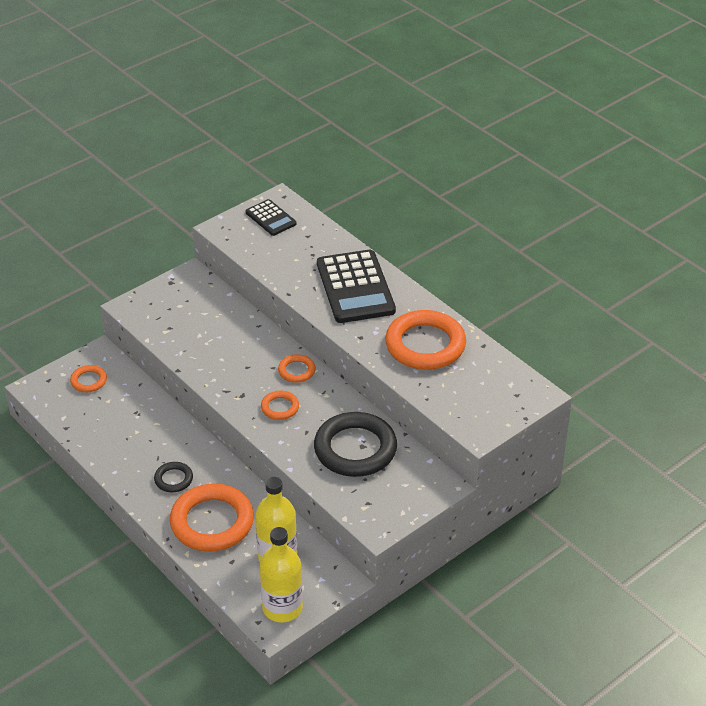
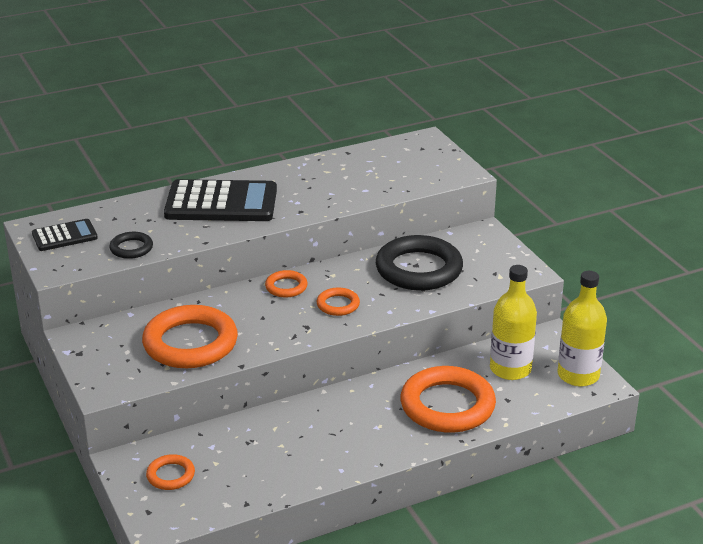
camera: 75 degrees left, 10 degrees down
black ring [154,462,193,492] -> black ring moved to [109,232,153,259]
orange ring [385,310,466,370] -> orange ring moved to [142,305,238,368]

